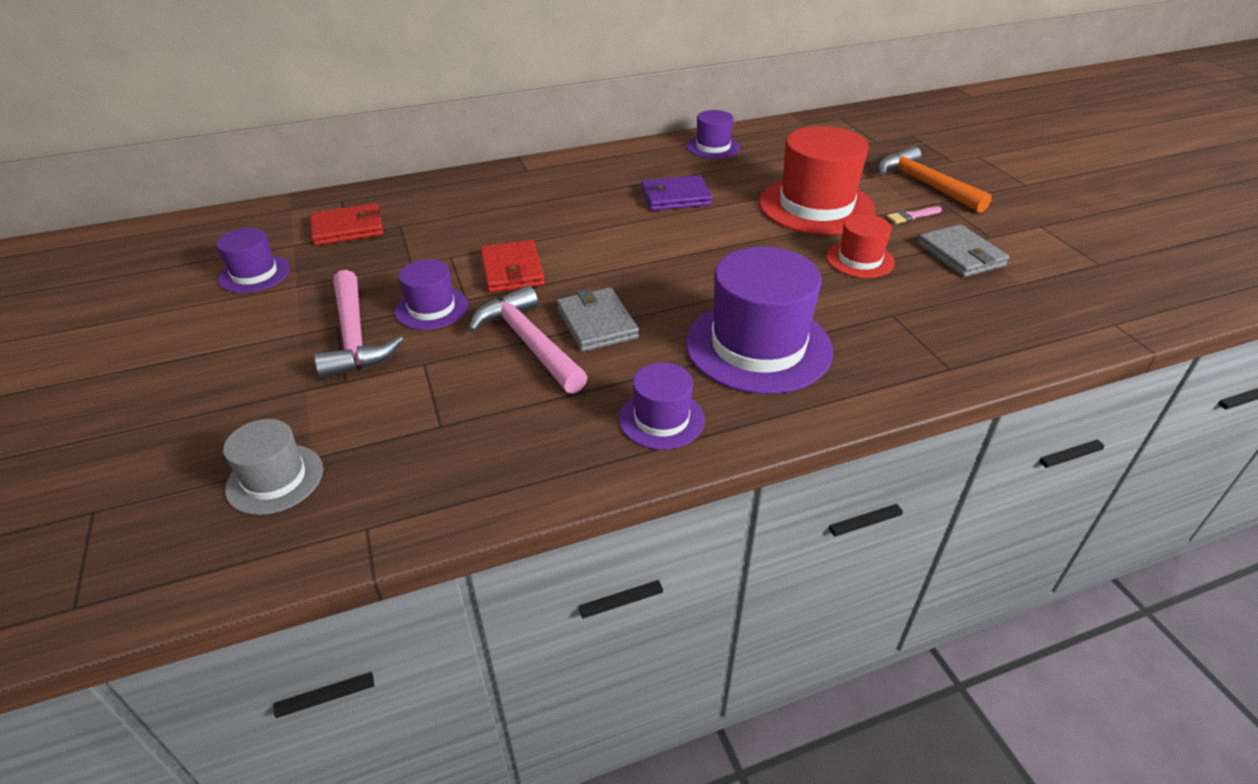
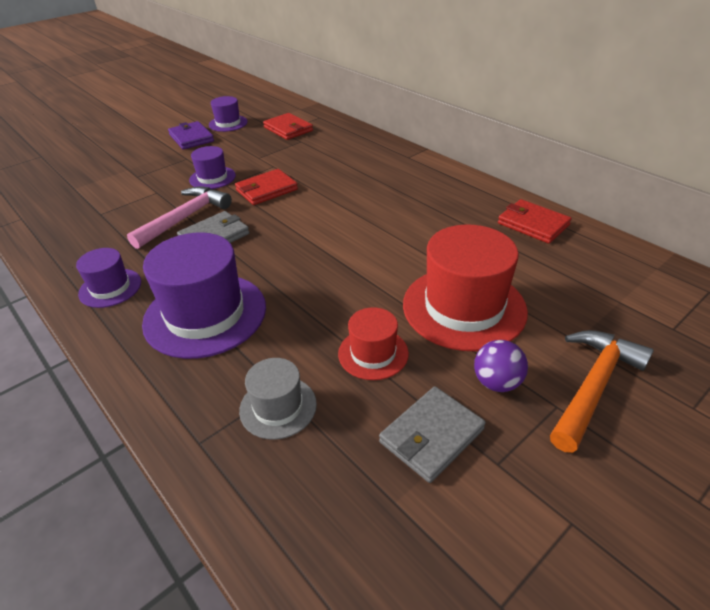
camera: 70 degrees right, 0 degrees up
grey hat [223,419,323,515] -> grey hat moved to [239,358,317,440]
pink hammer [314,270,403,379] -> none
purple wallet [641,175,713,211] -> purple wallet moved to [168,121,214,150]
purple hat [687,110,740,159] -> red wallet [498,199,572,244]
pink brush [887,207,942,224] -> purple ball [474,340,528,392]

